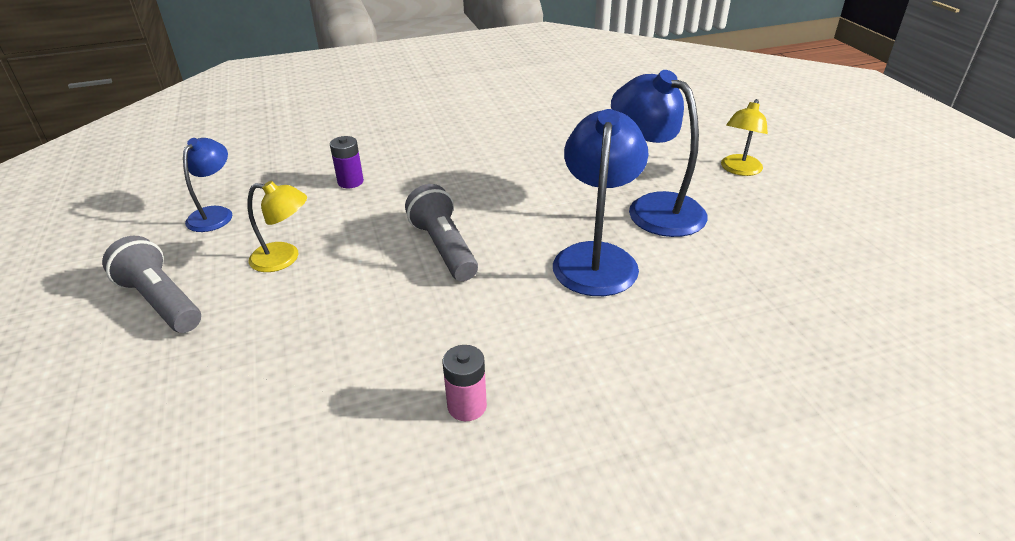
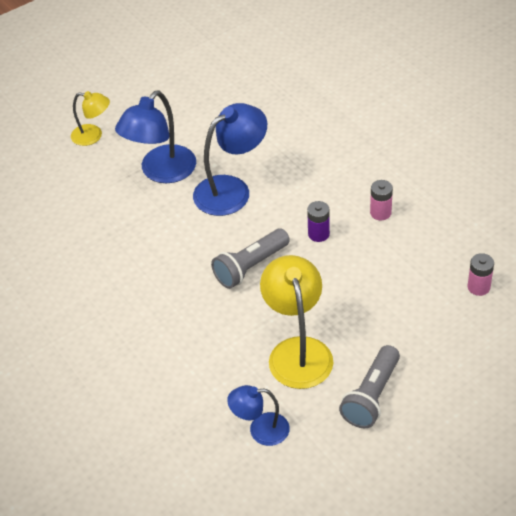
camera: 105 degrees left, 10 degrees up
yellow lamp [248,181,307,272] -> yellow lamp [260,255,333,389], size x1.71
purple battery [330,136,364,188] -> purple battery moved to [307,201,330,242]
blue lamp [553,109,649,296] -> blue lamp turned 150 degrees clockwise [193,103,267,216]
none -> pink battery [468,253,494,296]

